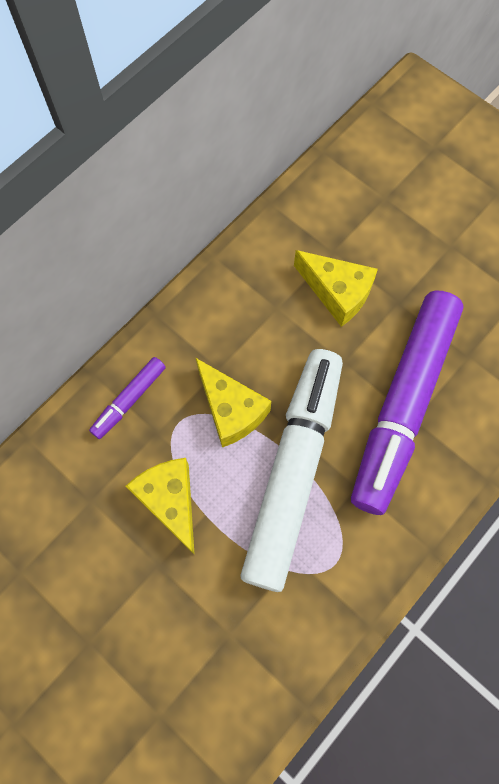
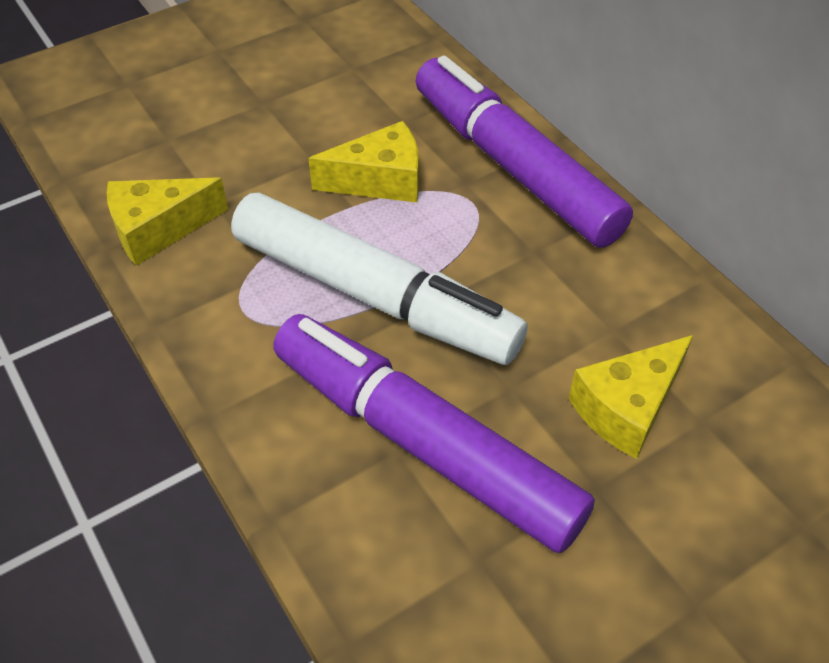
camera: 105 degrees right, 20 degrees down
purple marker [89,357,166,439] -> purple marker [416,55,633,248], size x2.36
yellow cheese [196,358,271,447] -> yellow cheese moved to [107,177,228,266]

